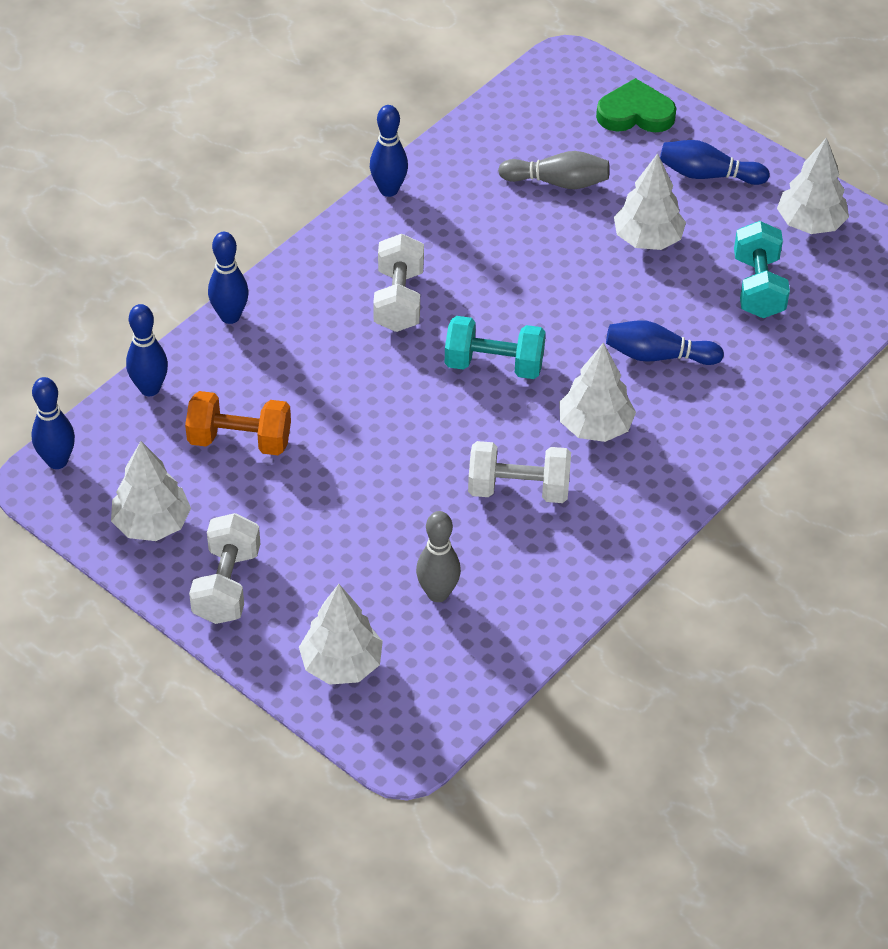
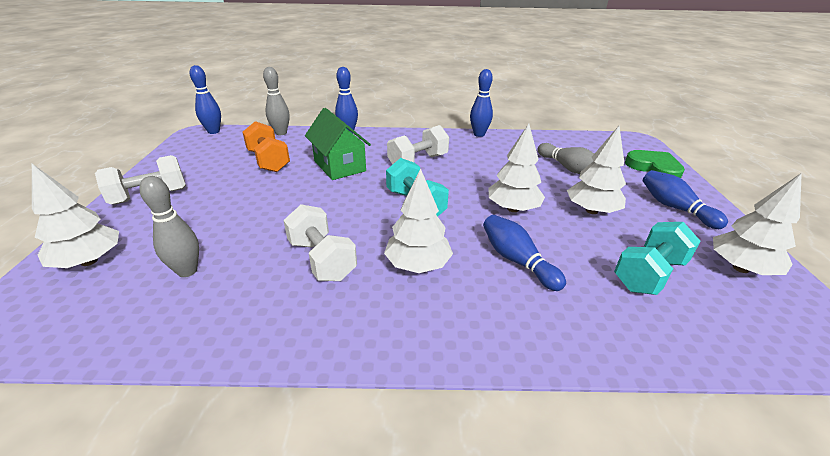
camera: 50 degrees right, 15 degrees down
white tree [111,441,191,541] -> white tree moved to [488,124,545,212]
blue bowling pin [126,304,168,396] -> grey bowling pin [263,67,290,135]
none -> green house [305,108,371,180]

